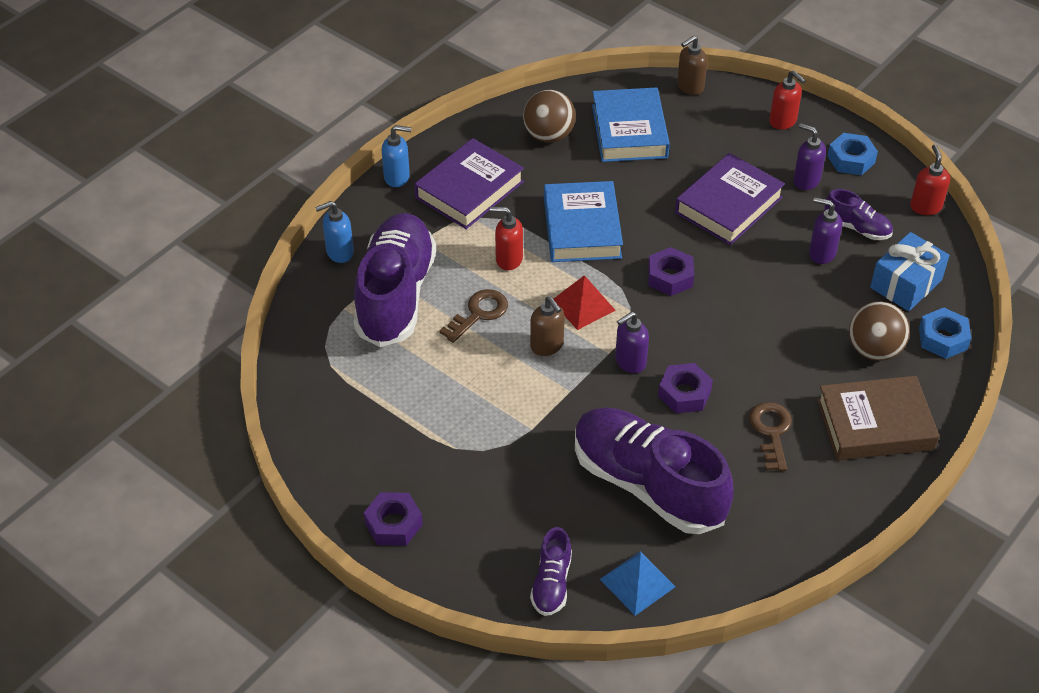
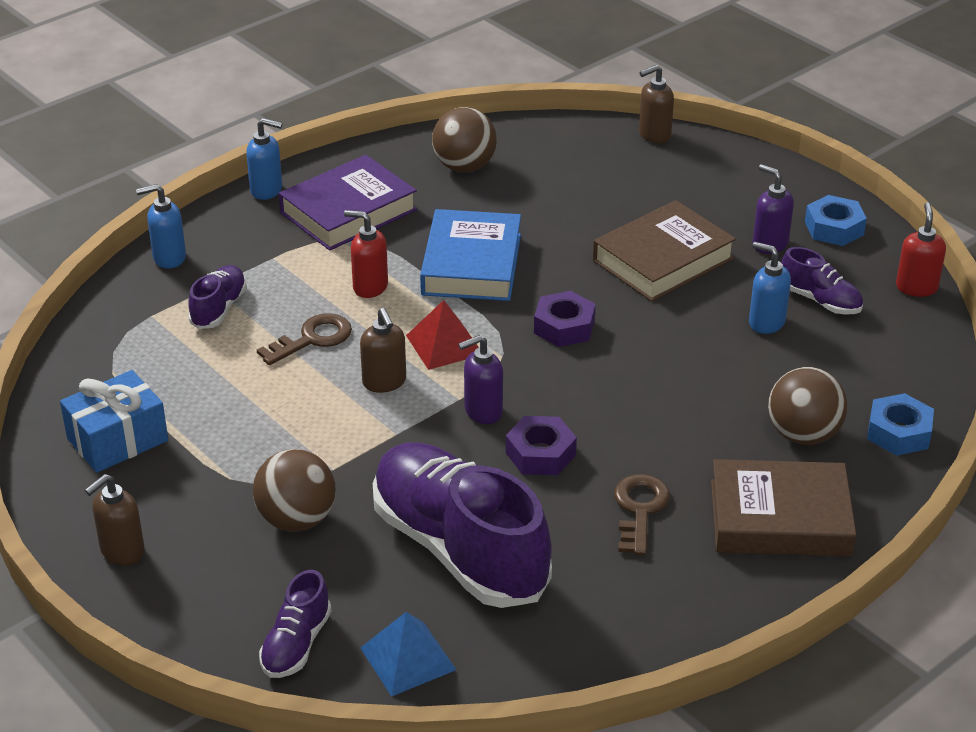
camera: 10 degrees right, 10 degrees down
purple shoe [354,213,436,347] -> purple shoe [188,265,247,329], size x0.45
purple nut [364,492,423,546] -> brown soap dispenser [85,474,145,565]
blue book [592,87,670,162] -> none
purple book [675,153,785,245] -> brown book [593,200,736,302]
red soap dispenser [769,71,806,130] -> none
purple soap dispenser [809,197,842,264] -> blue soap dispenser [749,242,791,334]
blue gift [870,232,950,311] -> blue gift moved to [60,370,168,473]
none -> brown ball [253,449,335,532]

